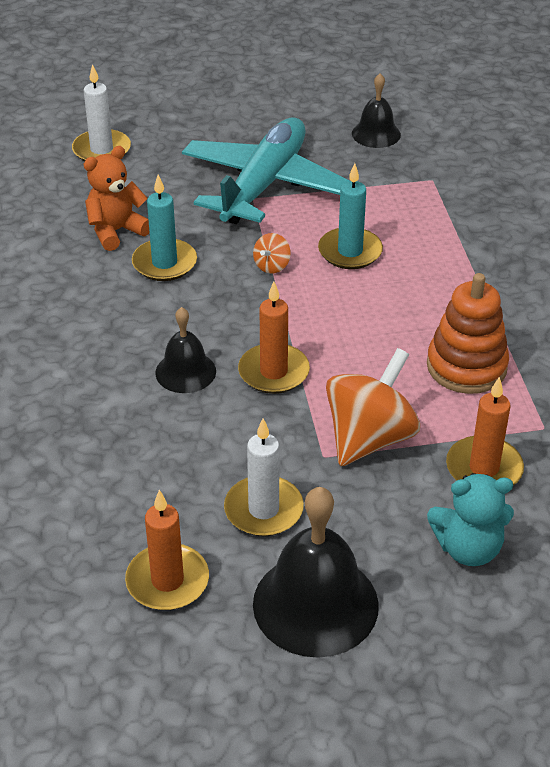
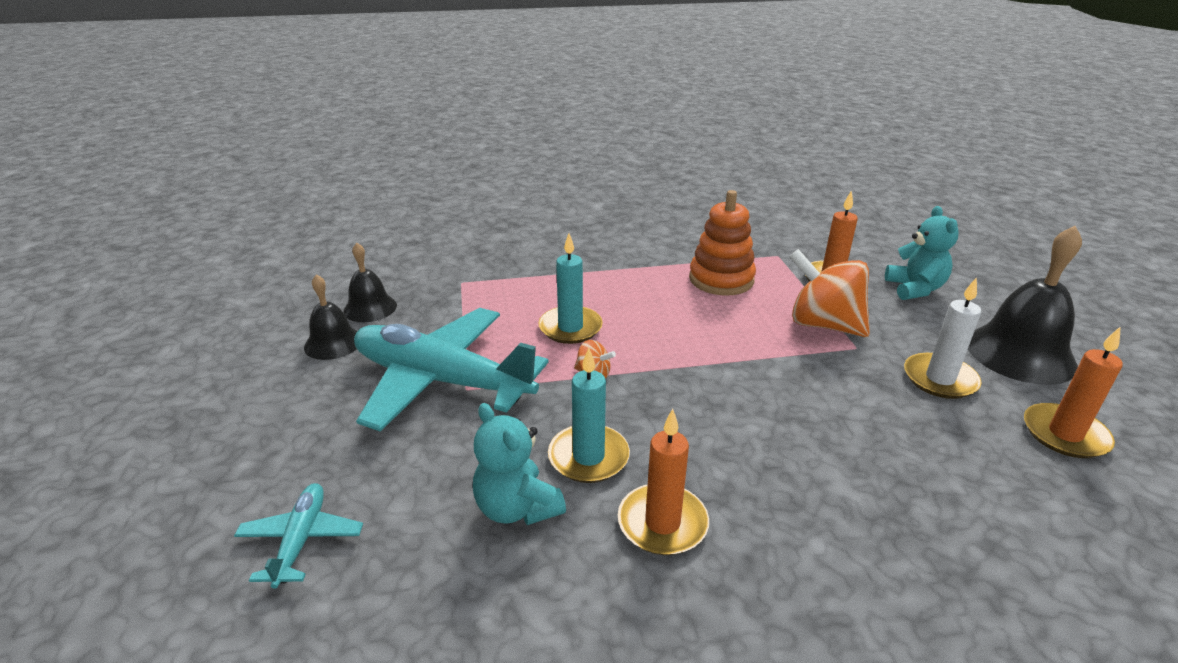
camera: 90 degrees left, 10 degrees down
white candle [72,64,131,162] -> turquoise plane [234,483,363,588]
orange teddy bear [84,146,150,251] -> turquoise teddy bear [473,403,566,525]
black bell [155,307,216,393] -> black bell moved to [304,274,358,360]
orange candle [238,282,310,394] -> orange candle moved to [618,409,709,555]

